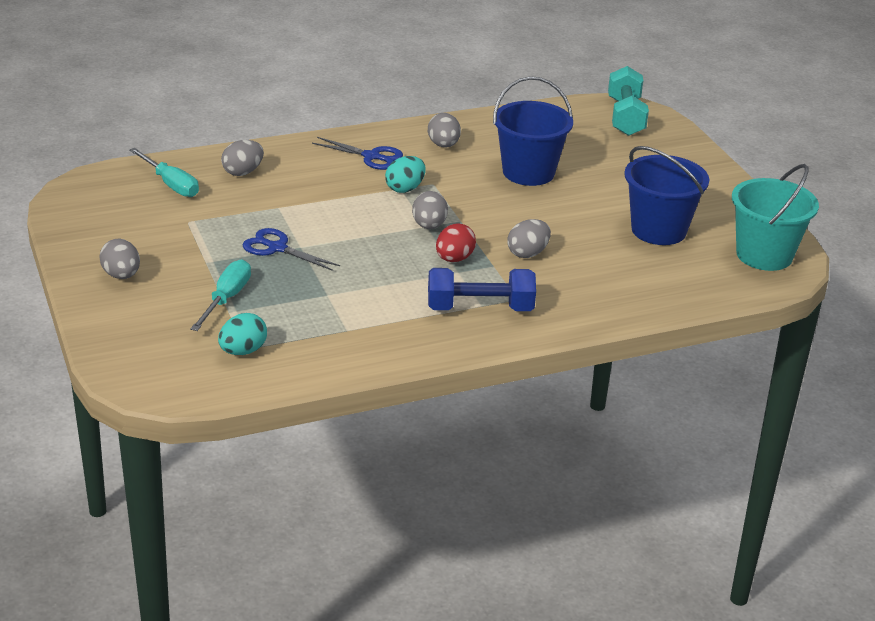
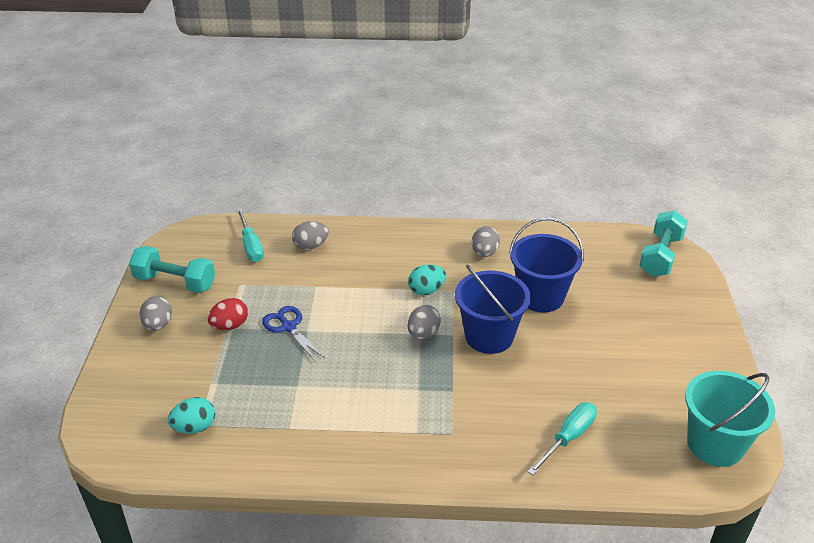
camera: 25 degrees right, 5 degrees up
turquoise screwdriver [190,260,251,331] -> turquoise screwdriver moved to [527,403,597,475]
blue scissors [312,137,403,170] -> none
blue dumbbell [428,268,536,311] -> none
red egg [436,223,476,262] -> red egg moved to [208,298,248,330]
grey egg [508,219,551,258] -> none
blue bucket [624,146,709,245] -> blue bucket moved to [455,265,531,354]
none -> turquoise dumbbell [129,246,215,293]

